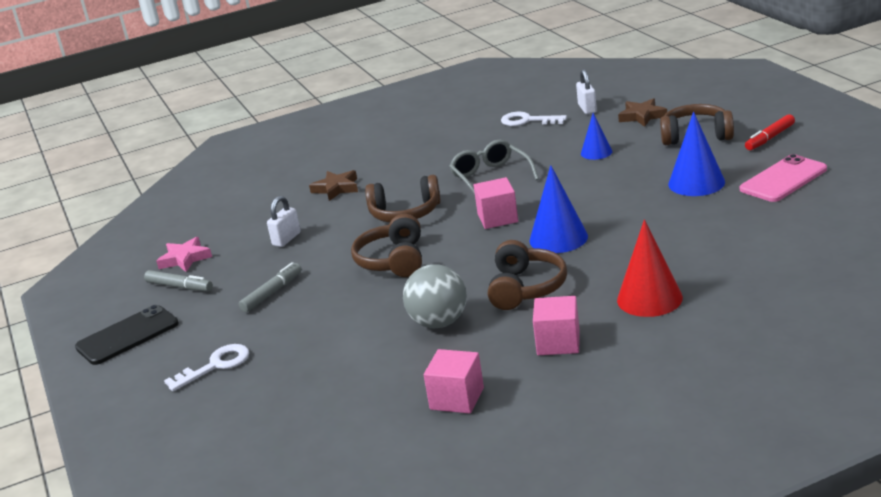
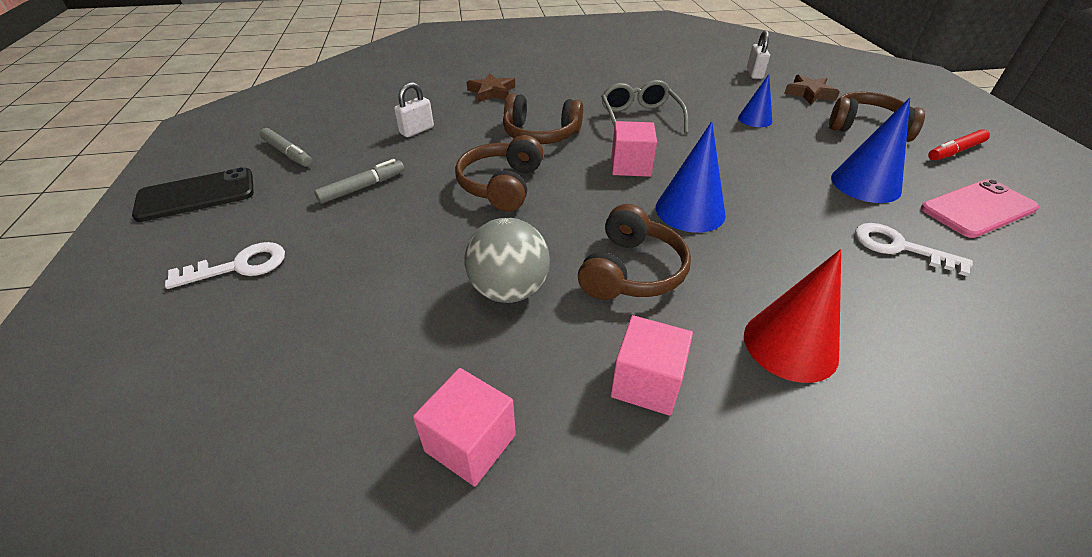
camera: 10 degrees right, 15 degrees up
pink star [156,237,212,272] -> none
white key [501,112,567,126] -> white key moved to [855,223,973,277]

